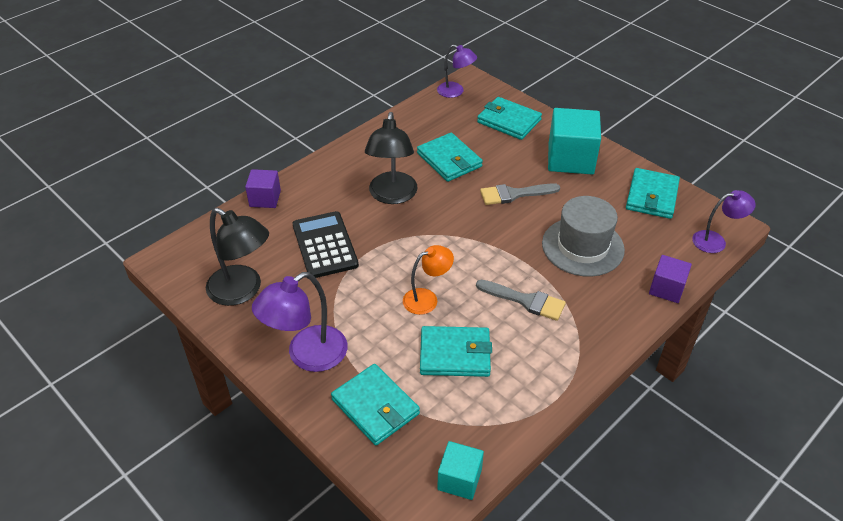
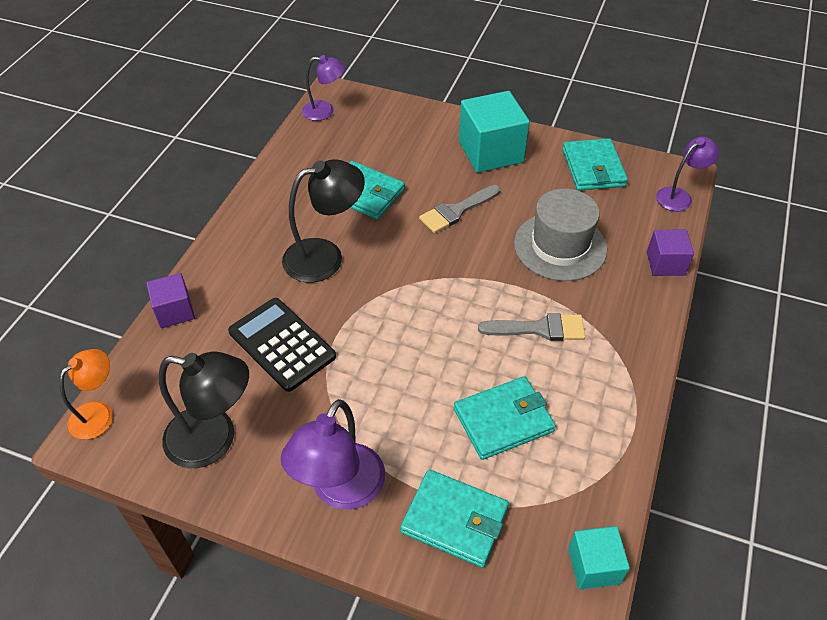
camera: 25 degrees left, 5 degrees up
black lamp [365,112,418,204] -> black lamp turned 90 degrees counterclockwise [282,159,365,283]
orange lamp [403,245,454,315] -> orange lamp moved to [59,349,113,440]
turquoise wallet [477,97,542,140] -> none

